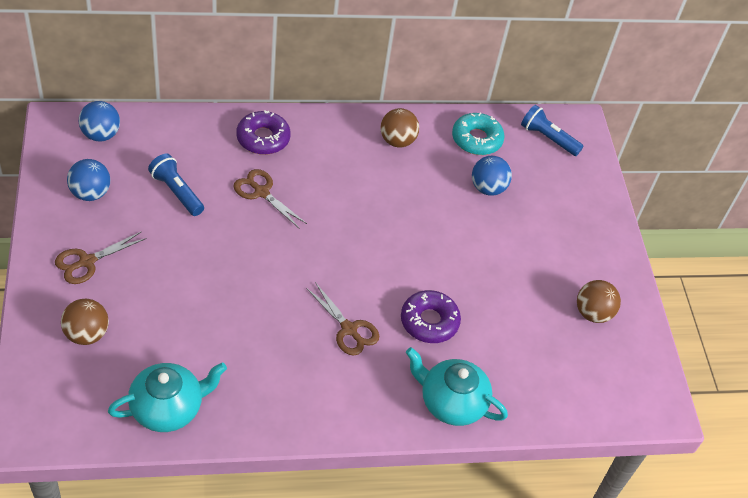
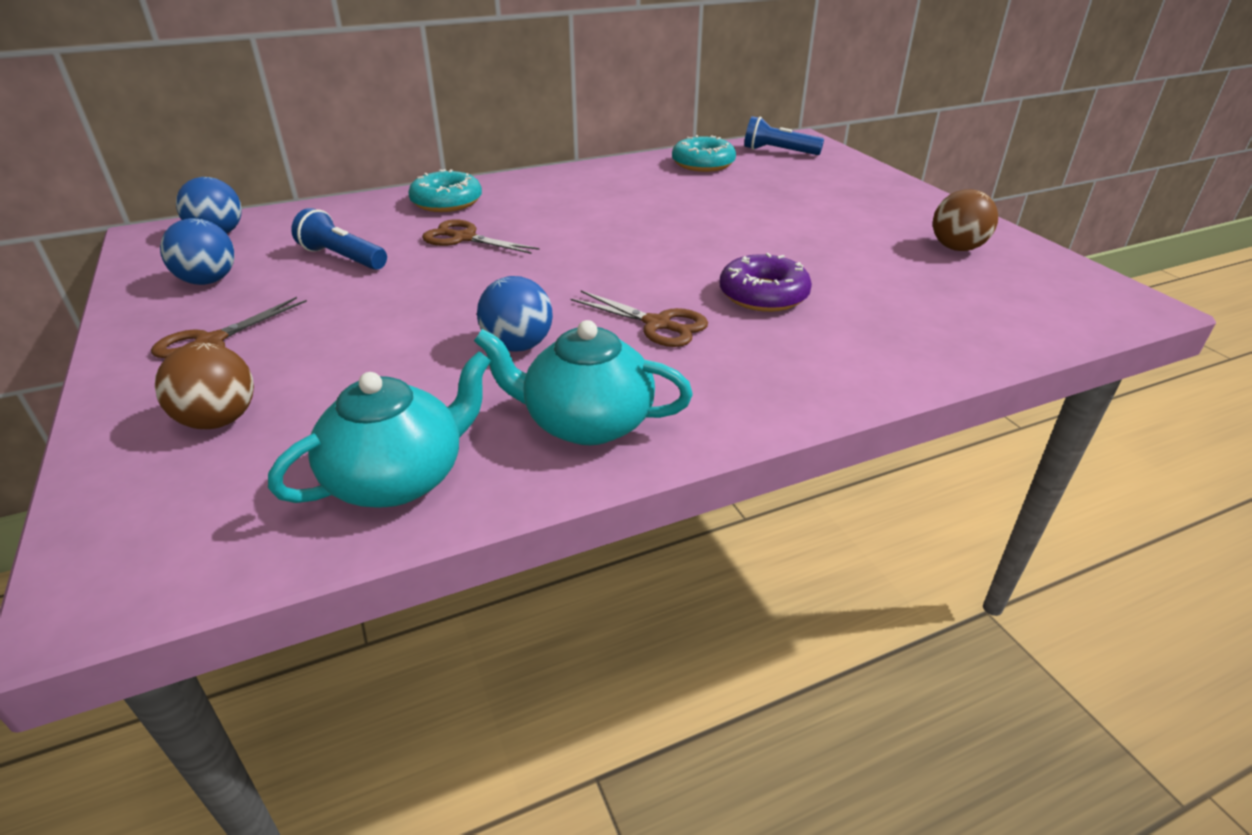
camera: 10 degrees left, 15 degrees down
purple donut [236,110,291,155] -> turquoise donut [408,169,482,212]
brown ball [380,108,419,148] -> none
turquoise teapot [406,347,508,426] -> turquoise teapot moved to [474,320,693,445]
blue ball [472,156,512,196] -> blue ball moved to [477,276,553,352]

